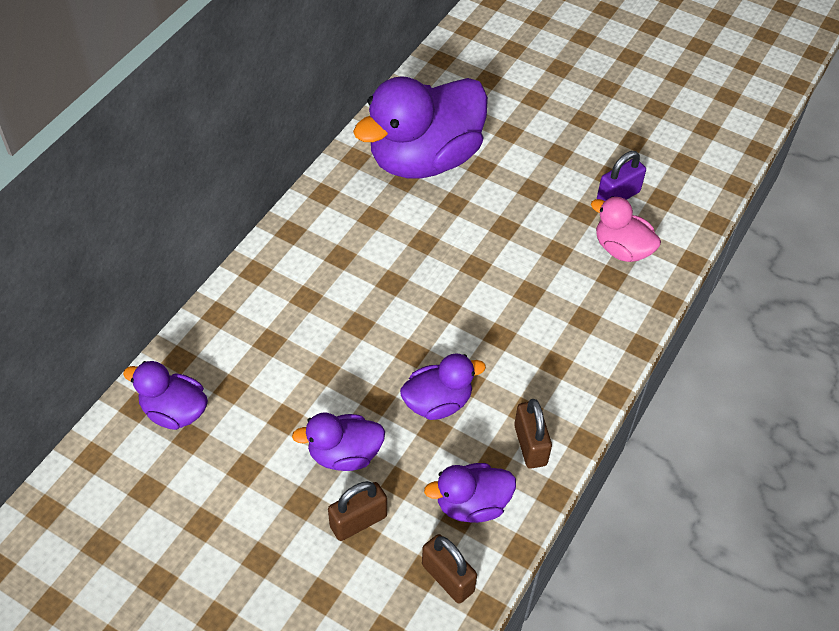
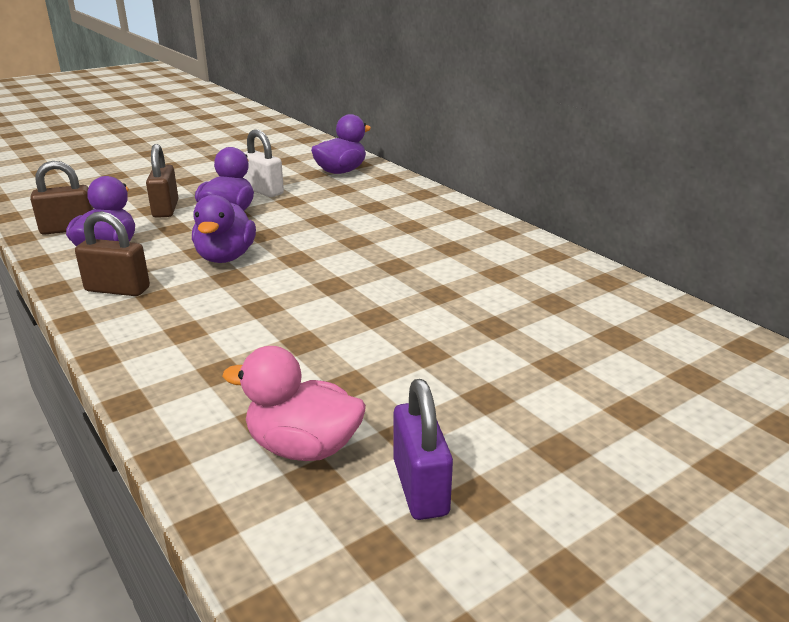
camera: 115 degrees right, 25 degrees down
purple duck [353,76,488,179] -> none
pink duck [591,196,661,262] -> pink duck turned 135 degrees counterclockwise [222,346,366,461]
none -> white padlock [243,129,284,197]

